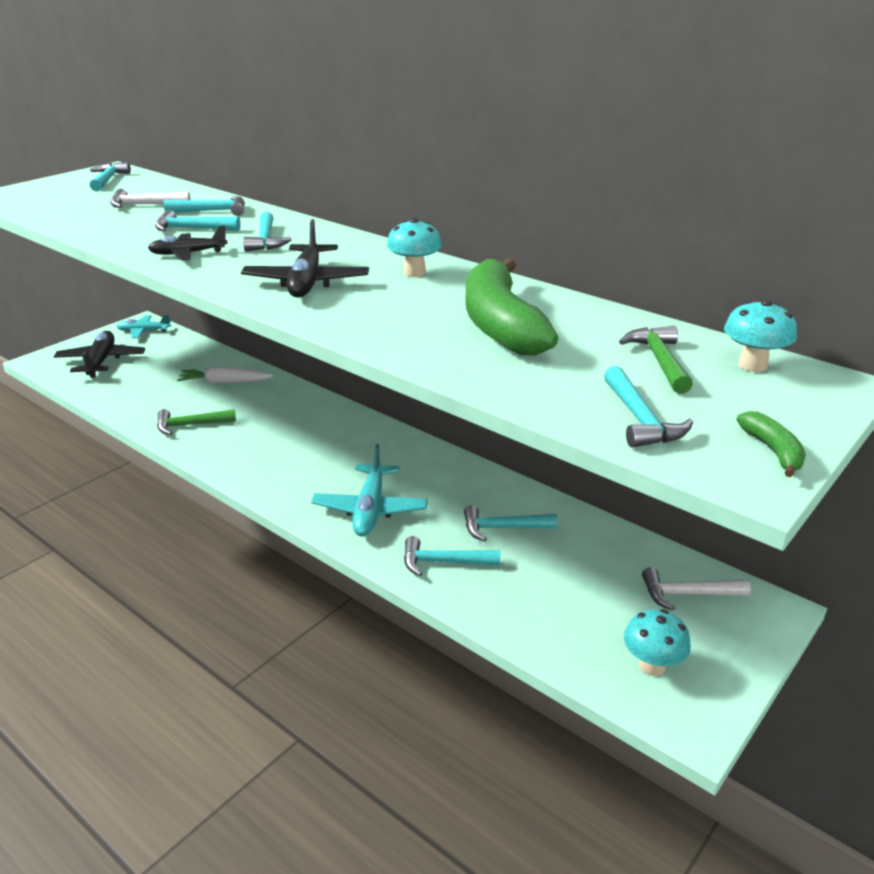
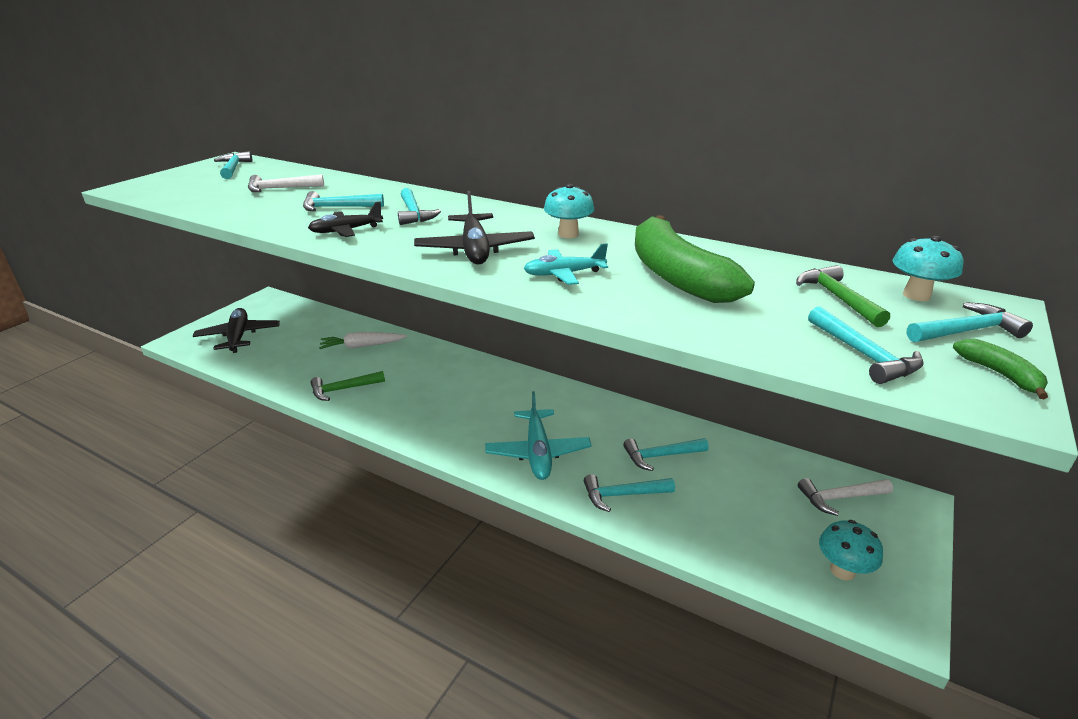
camera: 10 degrees left, 0 degrees up
turquoise plane [116,314,171,338] -> turquoise plane moved to [523,243,608,285]
turquoise hammer [164,196,245,216] -> turquoise hammer moved to [906,302,1033,342]

